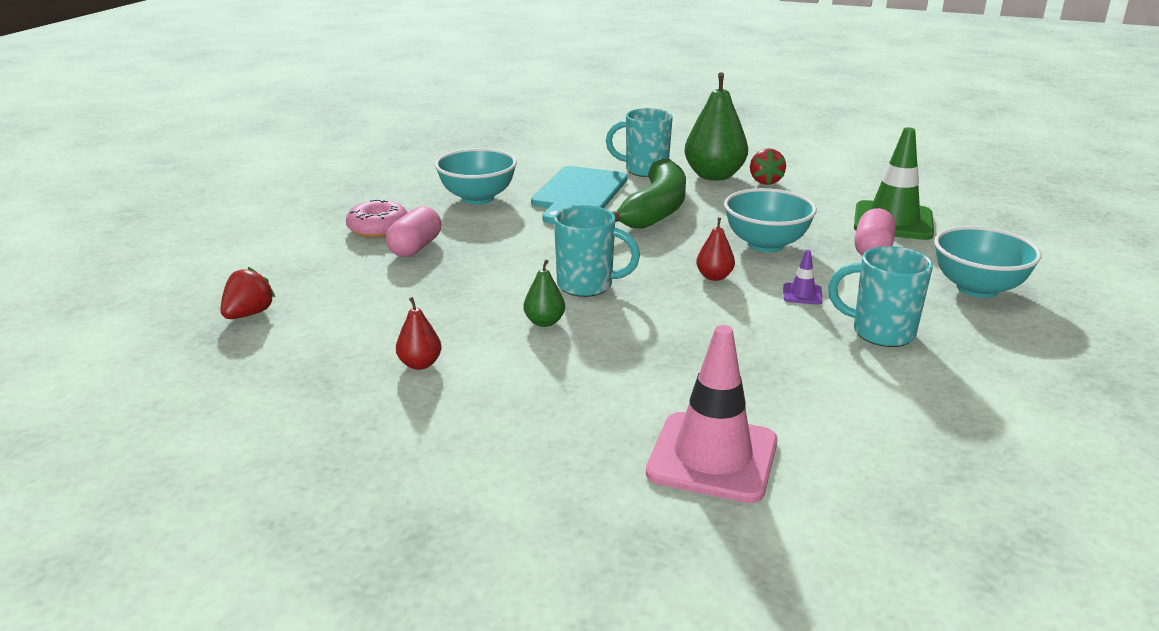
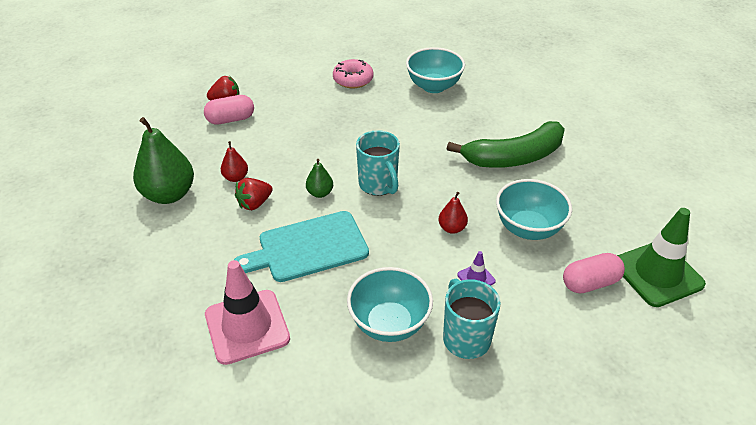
camera: 50 degrees right, 15 degrees up
pink capsule [386,206,441,257] -> pink capsule moved to [204,95,254,125]
turquoise cutting board [531,166,627,224] -> turquoise cutting board moved to [234,211,369,282]
turquoise mug [606,108,673,177] -> none
green pear [685,72,748,181] -> green pear moved to [133,117,194,204]
red strawberry [750,148,786,185] -> red strawberry moved to [235,178,273,210]
turquoise bowl [934,226,1042,298] -> turquoise bowl moved to [347,267,433,342]

